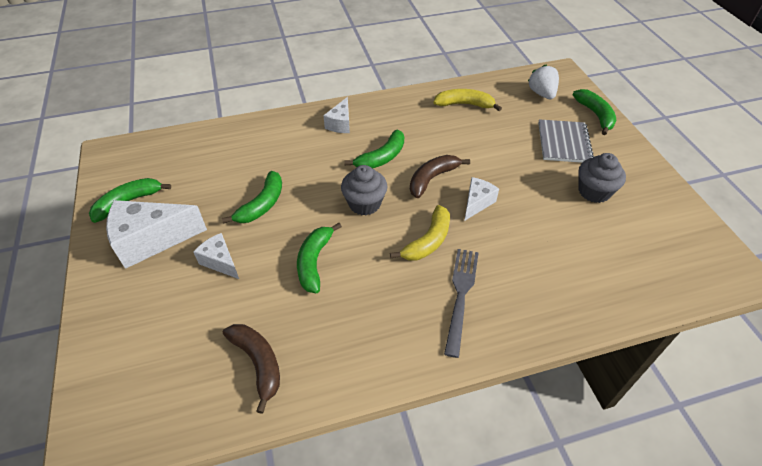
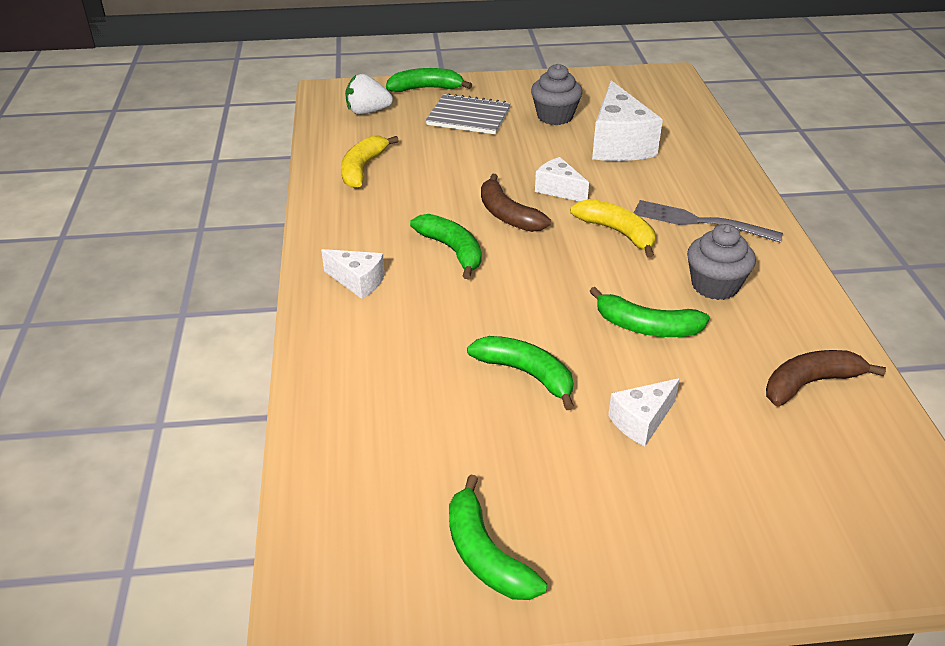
camera: 80 degrees left, 10 degrees down
white cheese [106,200,207,269] -> white cheese moved to [592,80,663,161]
grey cupcake [341,165,388,215] -> grey cupcake moved to [687,224,756,300]

